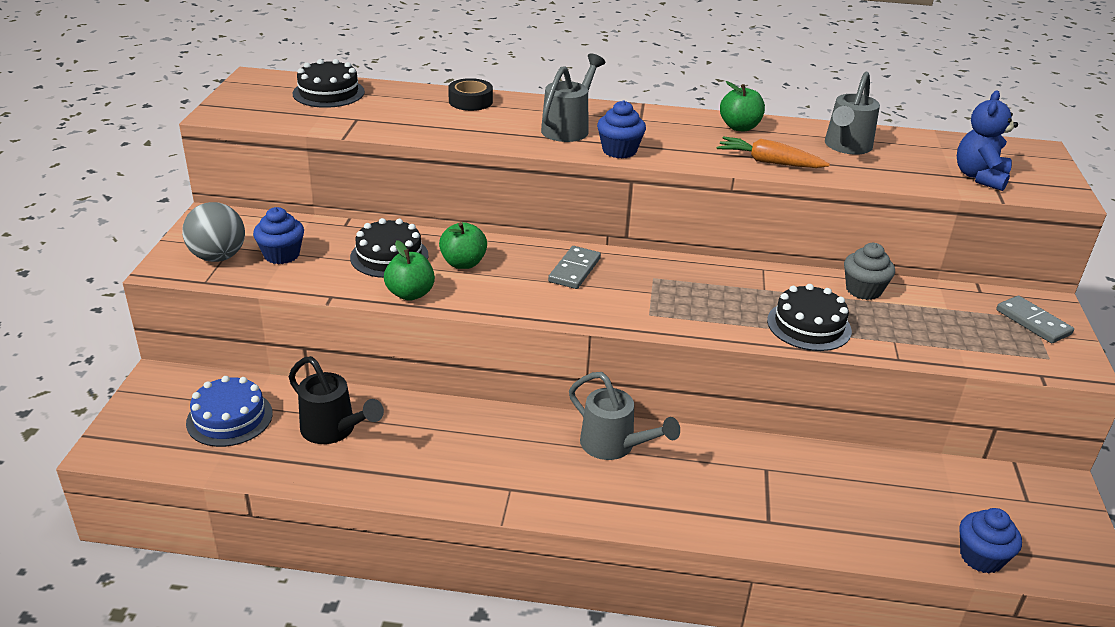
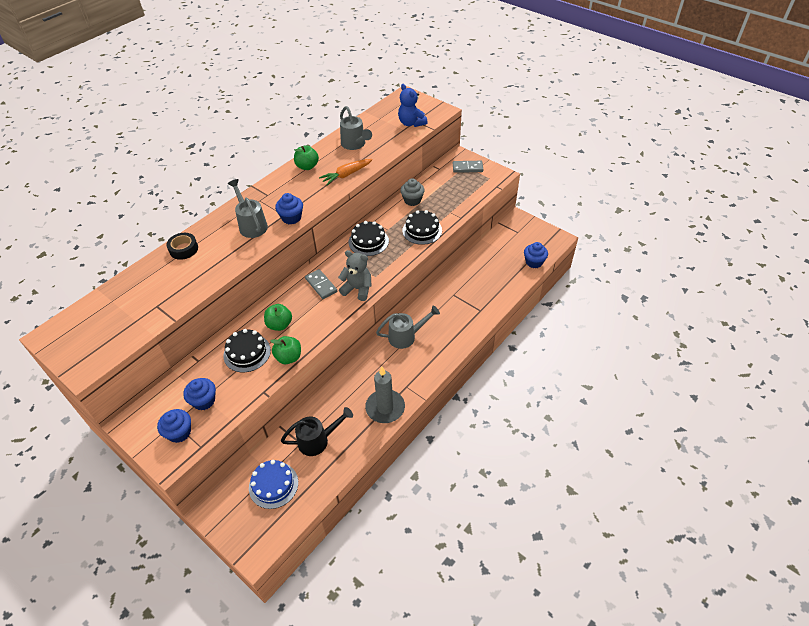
camera: 55 degrees left, 15 degrees up
grey ball [182,202,245,262] -> blue cupcake [157,409,191,443]
black cake [293,59,365,108] -> black cake moved to [349,221,389,256]
none -> grey teddy bear [338,250,372,301]
none -> grey candle [365,367,405,423]

